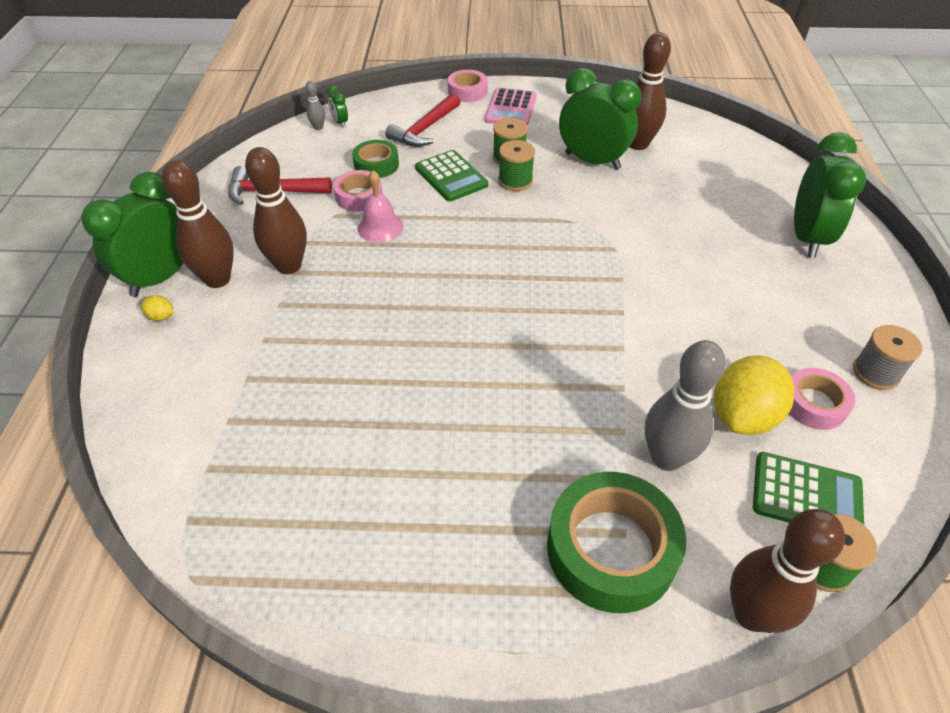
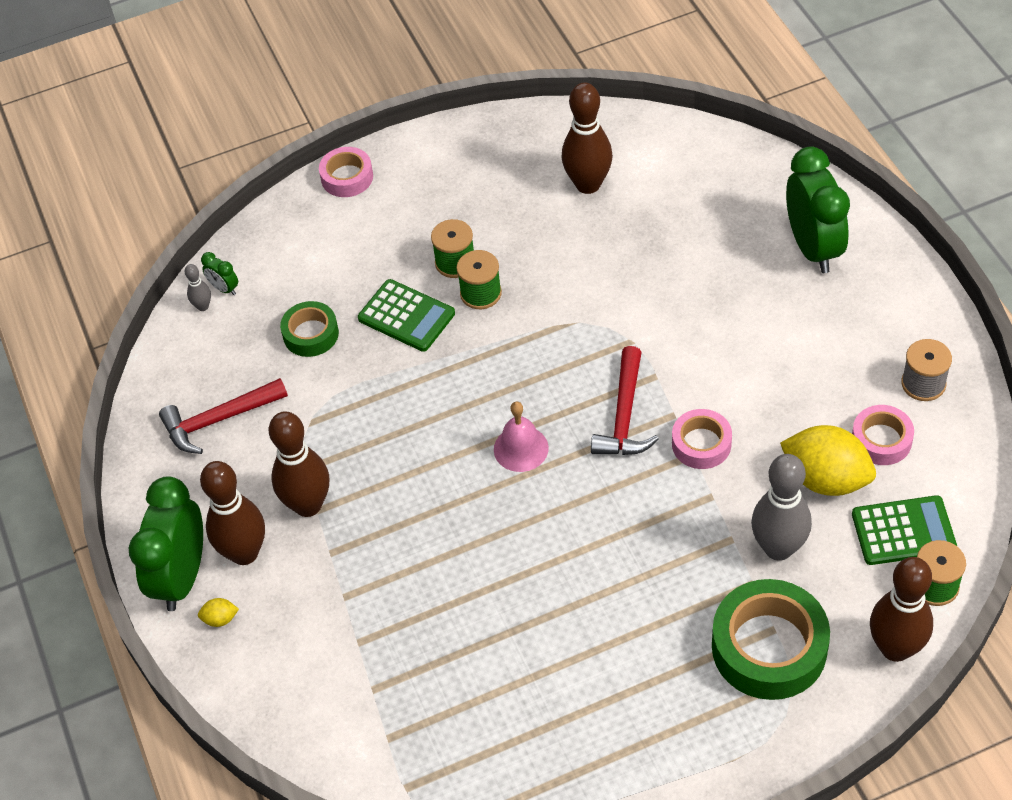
camera: 20 degrees left, 5 degrees up
pink tape [333,170,383,212] -> pink tape moved to [672,409,732,469]
pink bell [357,170,404,243] -> pink bell moved to [494,402,549,472]
red hammer [385,93,461,147] -> red hammer moved to [591,346,659,455]
pink calculator [485,88,537,126] -> none
green clock [559,68,641,170] -> none
yellow lemon [714,355,794,435] -> yellow lemon turned 75 degrees counterclockwise [780,425,876,496]

